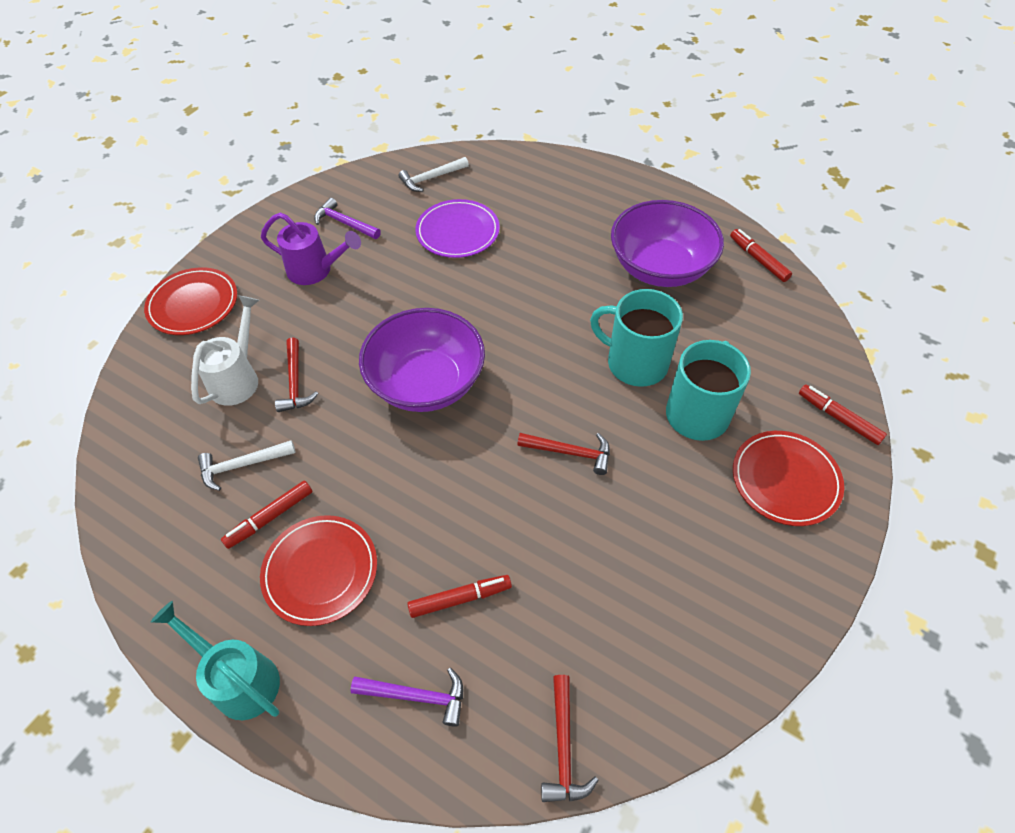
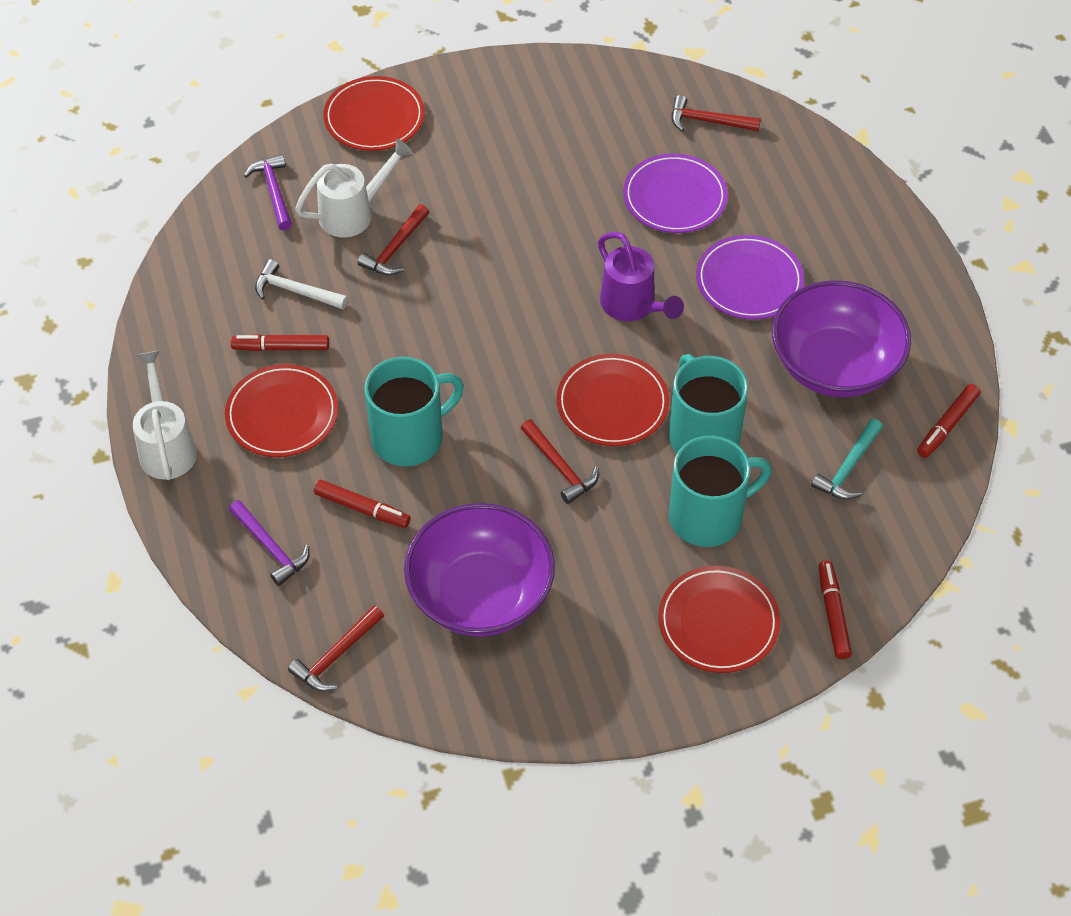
camera: 40 degrees right, 0 degrees up
turquoise watering can [151,601,280,720] -> white watering can [133,351,197,480]
purple watering can [261,213,361,285] -> purple watering can moved to [598,232,684,321]
purple hammer [314,198,381,239] -> purple hammer moved to [244,154,292,230]
purple bowl [359,308,485,412] -> purple bowl moved to [404,503,555,636]
white hammer [398,157,469,192] -> red hammer [672,95,761,131]
red marker [730,229,792,282] -> red marker turned 150 degrees counterclockwise [917,384,980,458]
none -> turquoise mug [364,357,464,466]
none -> red plate [557,354,669,446]
none -> purple plate [696,235,804,319]
none -> turquoise hammer [811,419,883,500]

